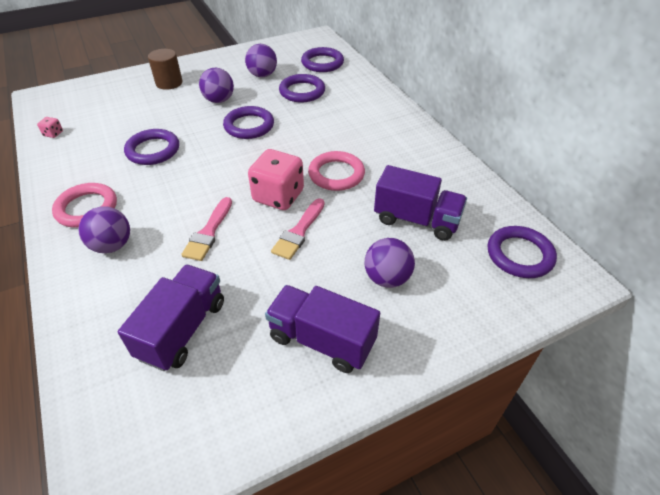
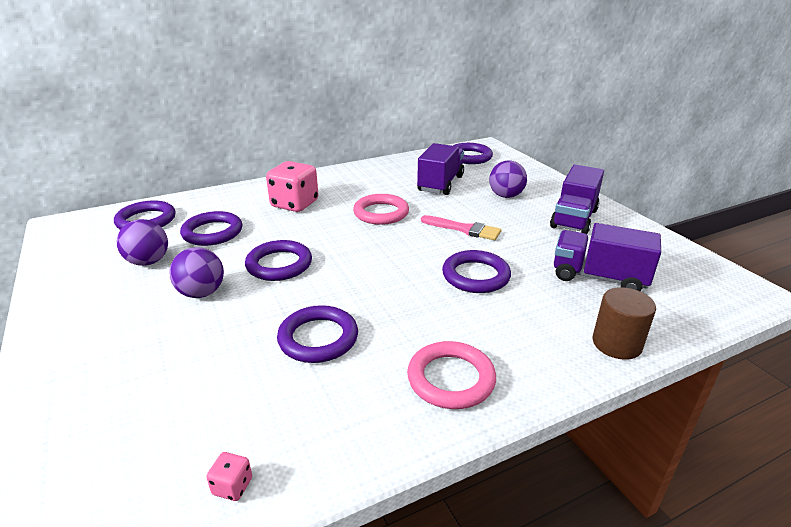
camera: 90 degrees left, 15 degrees down
purple ball [78,206,130,253] -> none
brown cylinder [148,49,183,90] -> brown cylinder moved to [592,287,656,360]
pink brush [181,197,232,261] -> purple ring [442,250,511,293]
pink dice [248,149,304,210] -> pink dice moved to [266,161,318,212]

